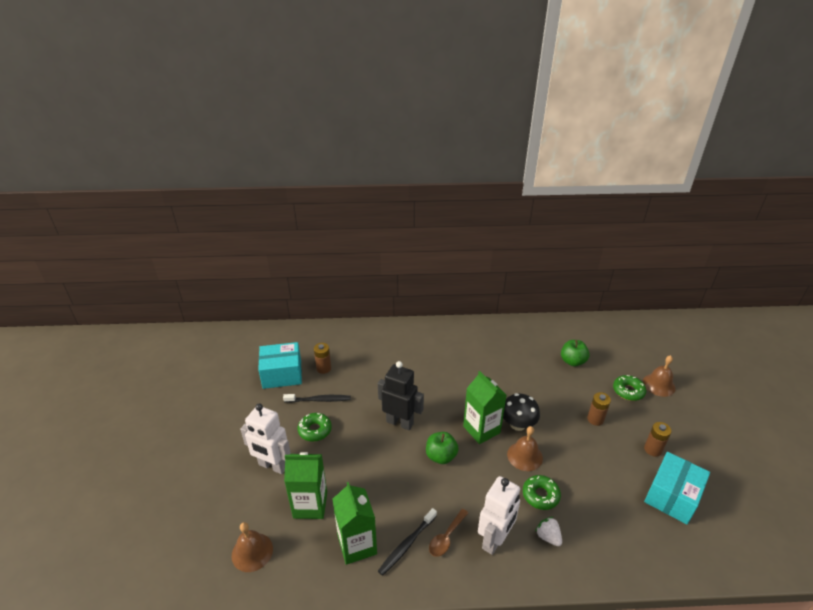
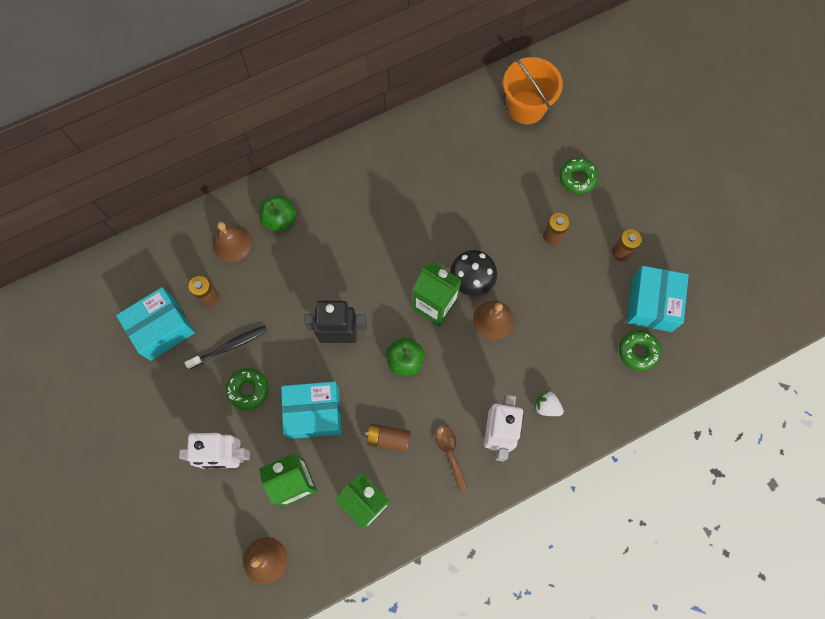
camera: 25 degrees left, 35 degrees up
black toothbrush [378,508,437,576] -> none
brown spoon [429,509,468,557] -> brown spoon turned 150 degrees clockwise [435,426,468,492]
green donut [523,475,561,510] -> green donut moved to [619,330,661,371]
green apple [561,340,590,367] -> green apple moved to [259,195,296,232]
brown bell [643,355,676,397] -> brown bell moved to [213,222,252,262]
none -> turquoise box [281,381,342,439]
none -> brown battery [365,424,411,452]
none -> orange bucket [503,57,563,124]

